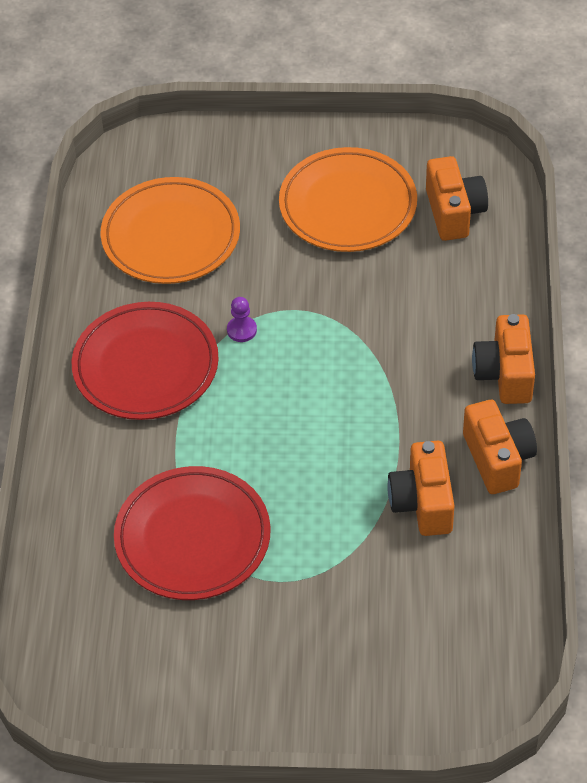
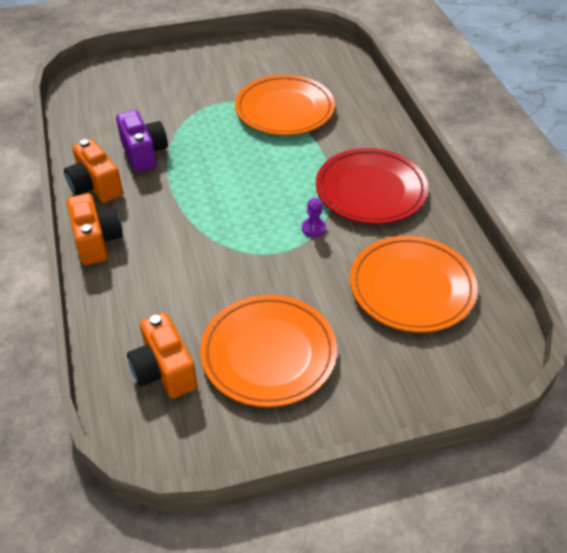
camera: 160 degrees right, 5 degrees down
red plate [114,466,271,600] -> orange plate [235,75,335,135]
orange camera [387,441,455,536] -> purple camera [116,110,168,172]

